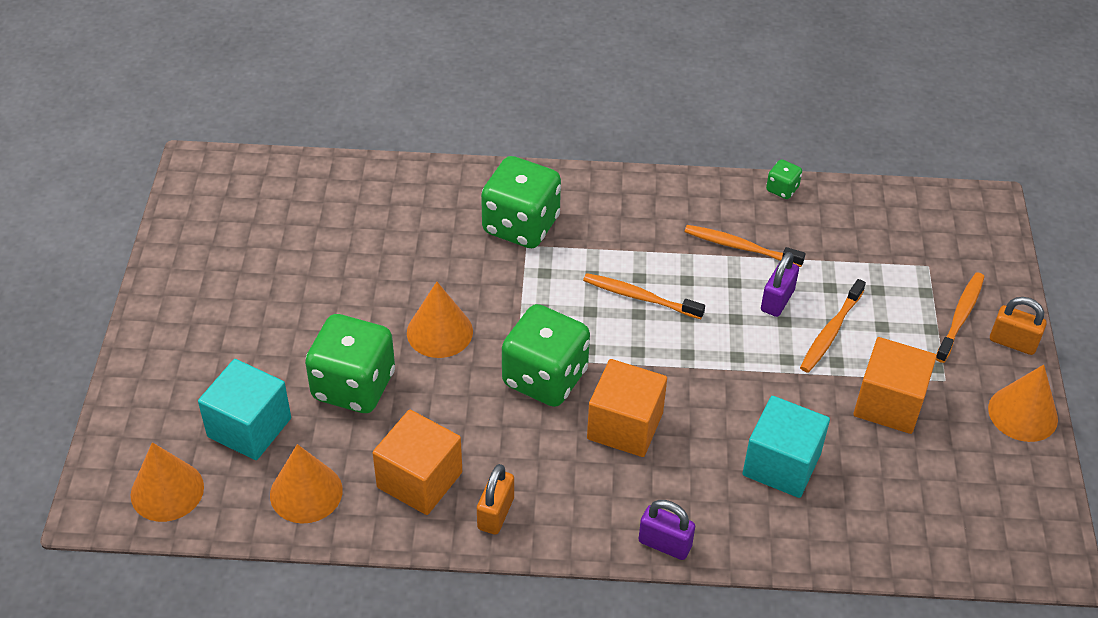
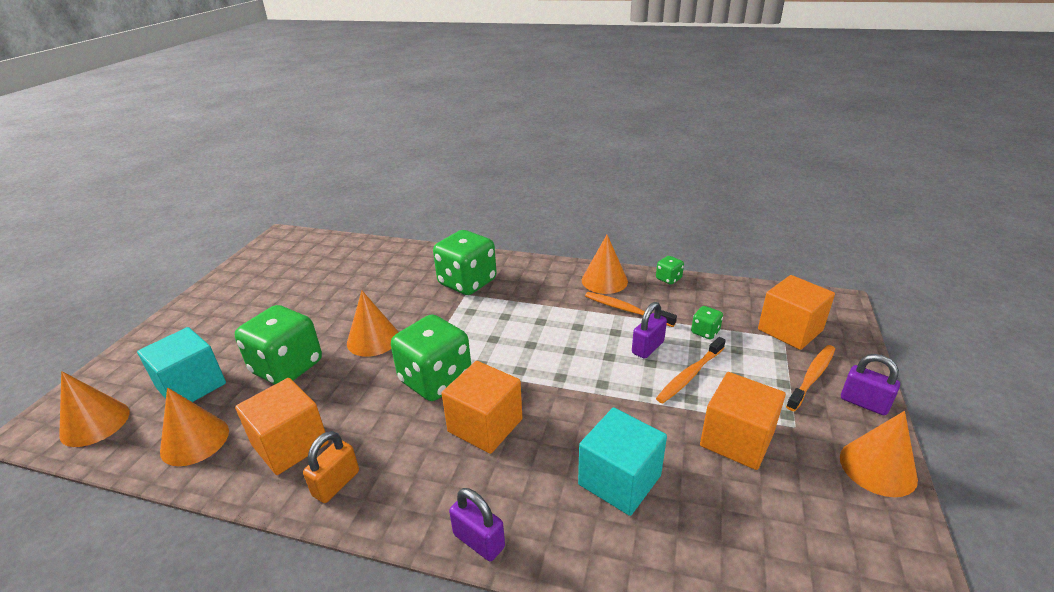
camera: 15 degrees right, 15 degrees down
orange toothbrush [583,273,705,319] -> none
orange padlock [990,297,1047,355] -> purple padlock [841,354,900,416]
none -> orange cone [582,235,628,294]
none -> green dice [691,306,723,339]
none -> orange cube [758,275,835,350]

